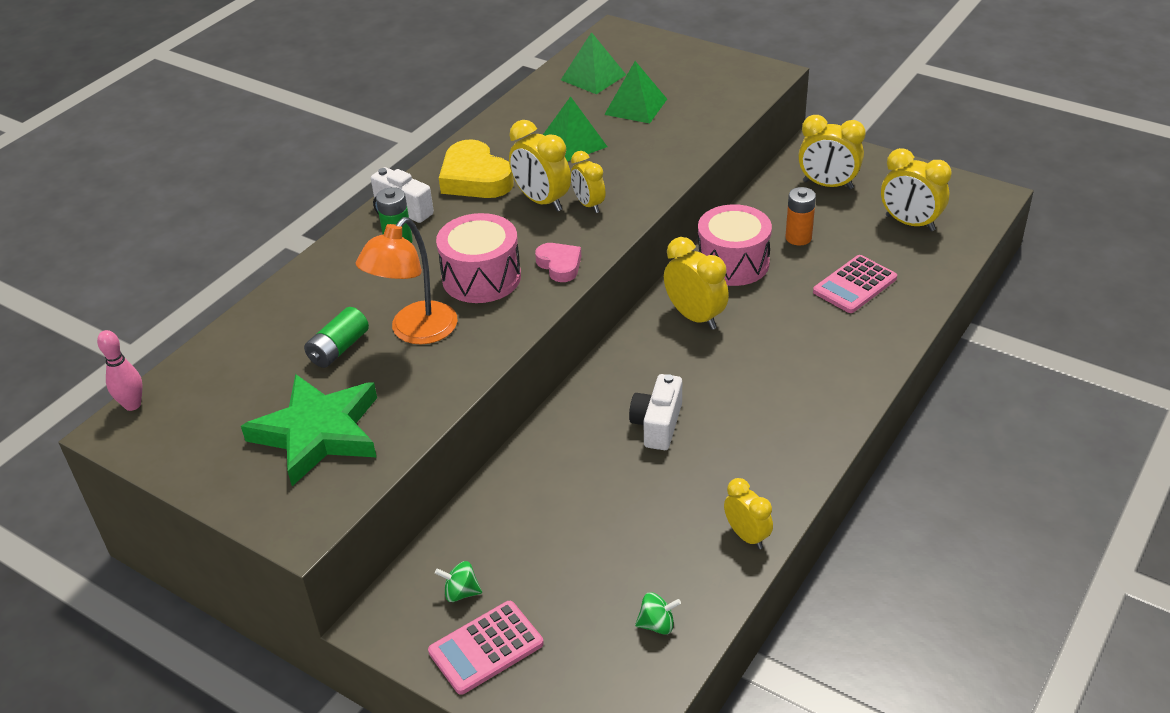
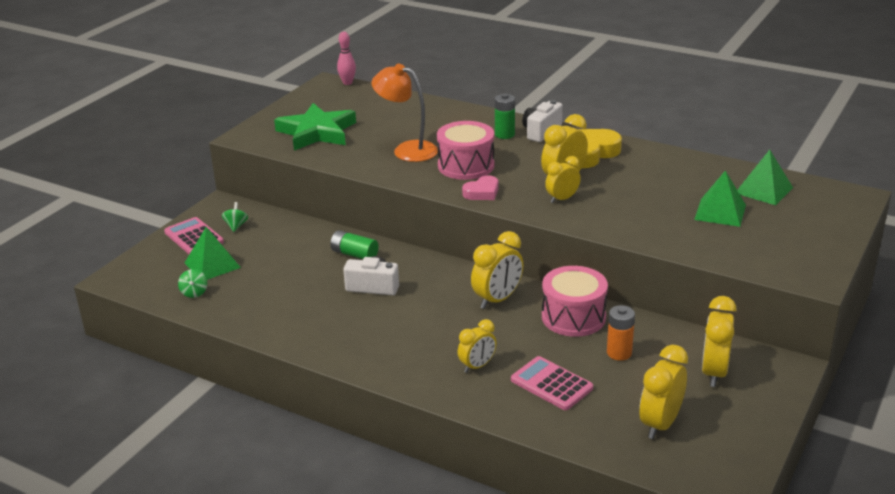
camera: 85 degrees right, 10 degrees down
green battery [304,307,369,368] -> green battery moved to [330,230,379,259]
green pyramid [543,96,607,162] -> green pyramid moved to [185,227,241,280]
yellow clock [724,478,773,549] -> yellow clock moved to [457,319,497,373]

